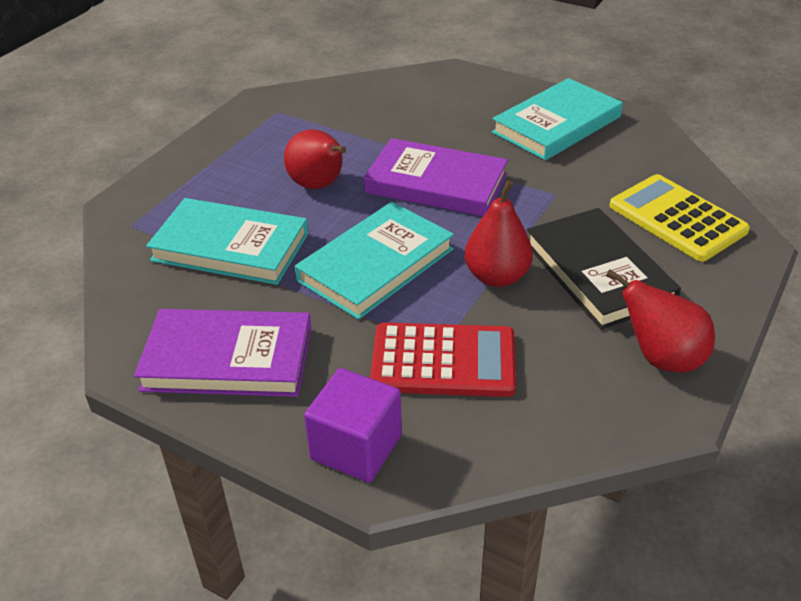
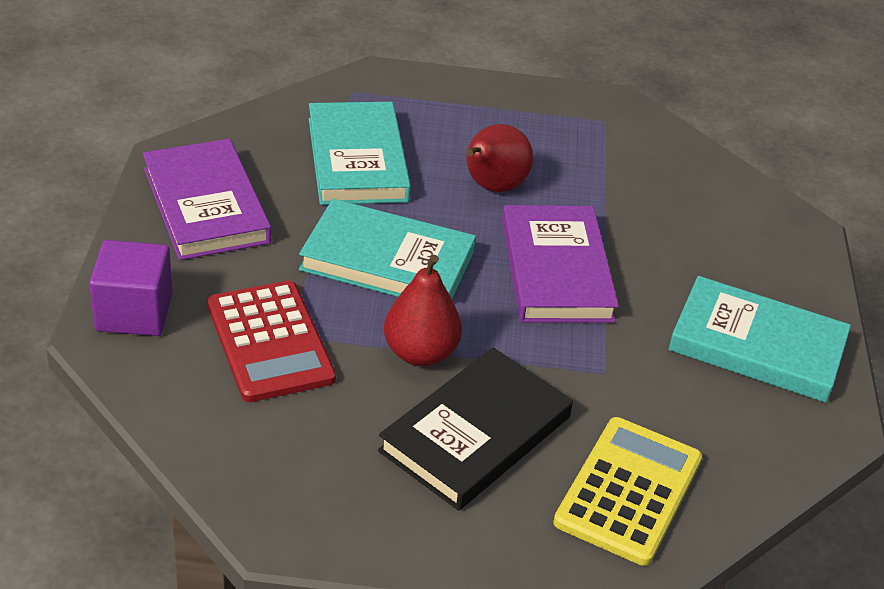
camera: 60 degrees right, 0 degrees up
red pear [606,269,715,373] -> none

